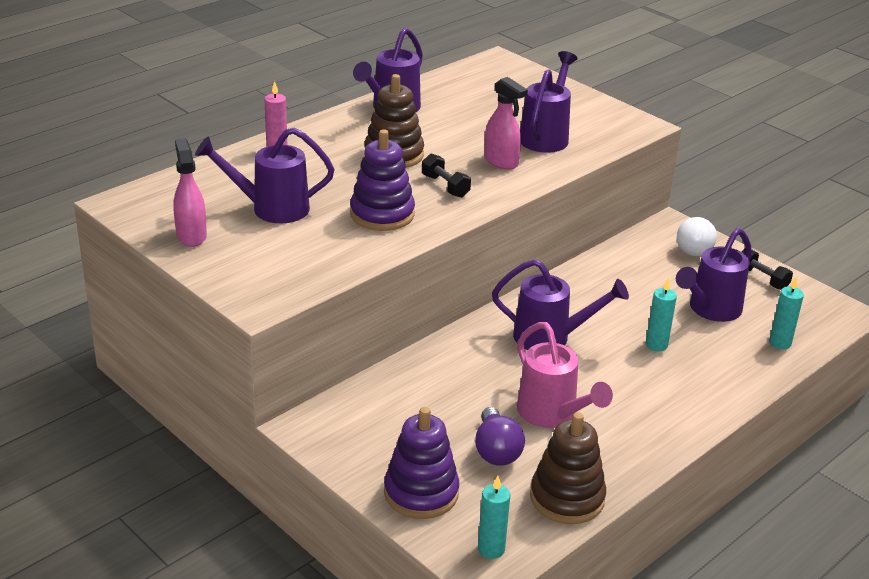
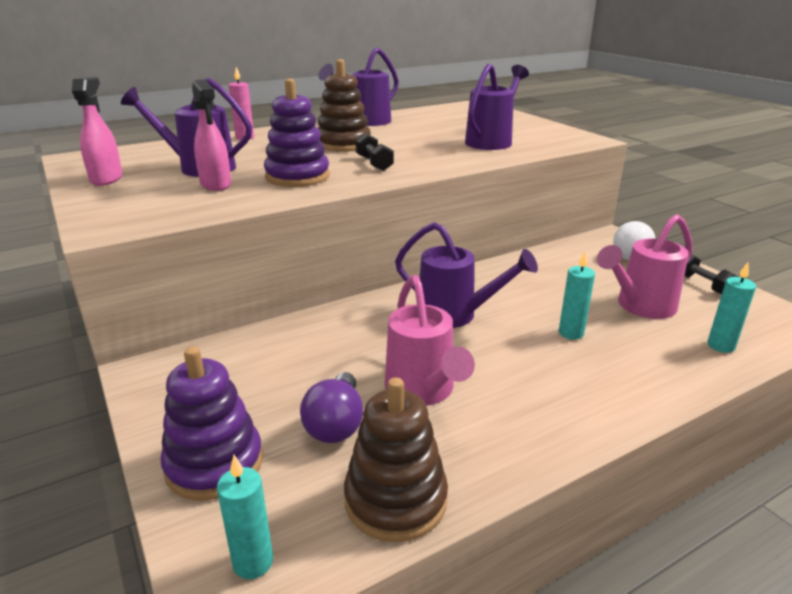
camera: 15 degrees right, 5 degrees down
pink spray bottle [484,77,528,170] -> pink spray bottle moved to [192,79,231,191]
purple watering can [676,228,752,322] -> pink watering can [597,214,693,319]

